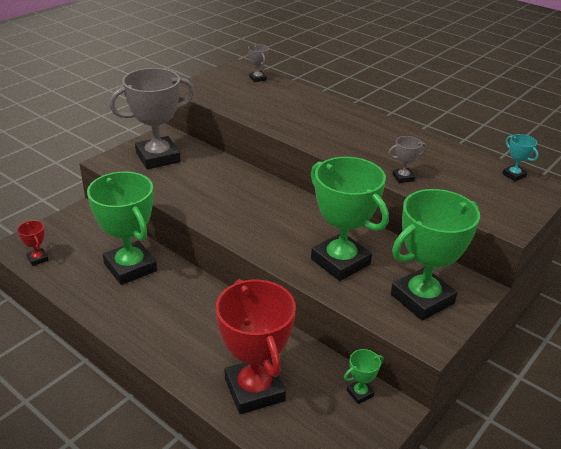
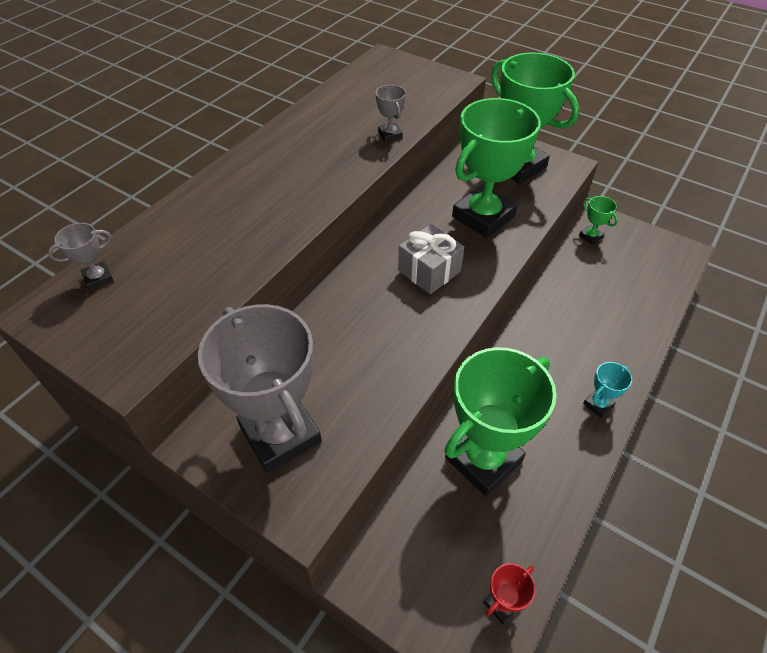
camera: 95 degrees left, 15 degrees up
red trophy [216,279,296,414] -> none
turquoise trophy [502,134,539,181] -> turquoise trophy moved to [583,362,632,418]
none -> grey gift [398,224,464,294]

